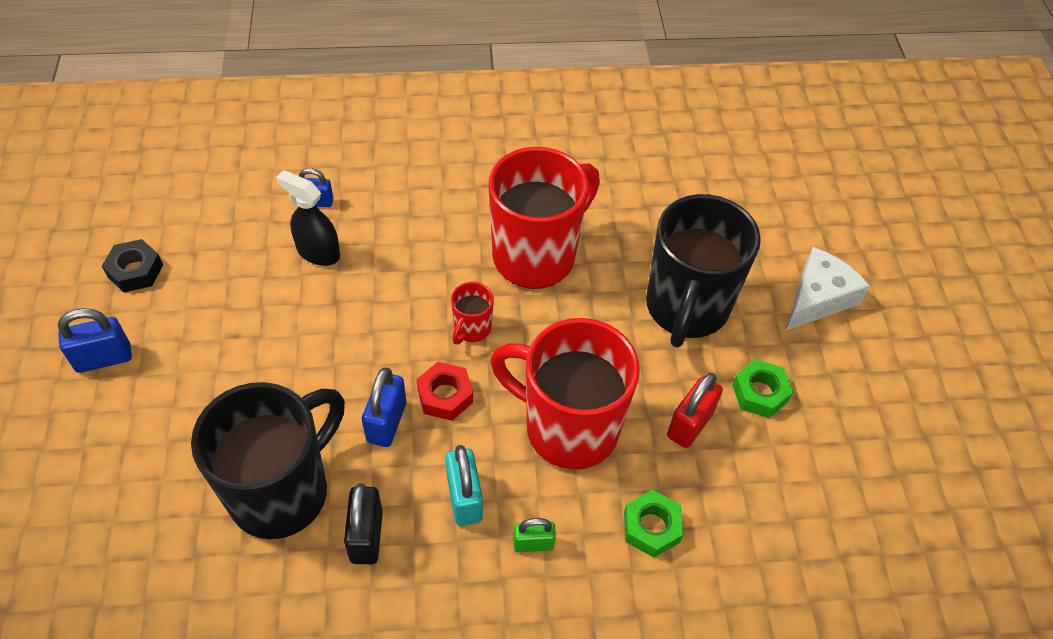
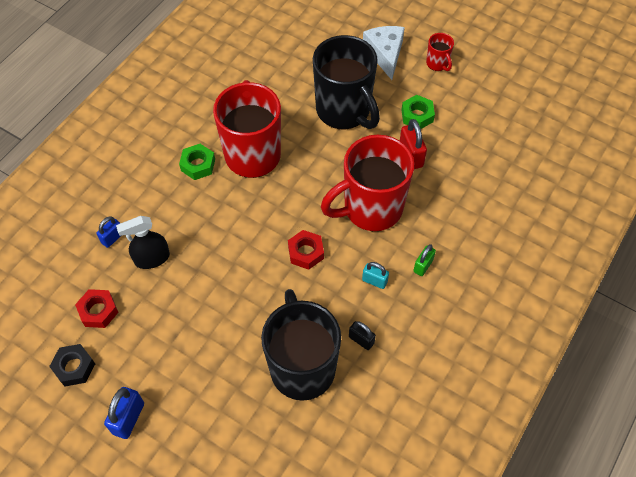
camera: 50 degrees left, 5 degrees up
black padlock [344,483,383,564] -> black padlock [349,321,376,350], size x0.65
blue padlock [362,367,406,447] -> none
turquoise padlock [446,445,483,526] -> turquoise padlock [362,262,389,289], size x0.65
red mug [451,282,494,345] -> red mug moved to [426,33,454,71]
green nut [624,490,684,557] -> green nut moved to [179,144,215,180]
none -> red nut [75,289,118,328]

